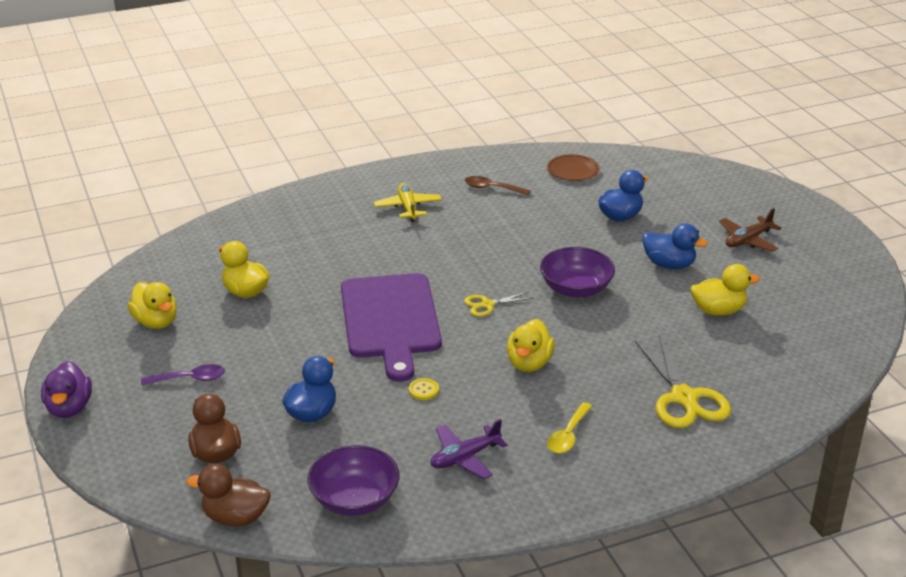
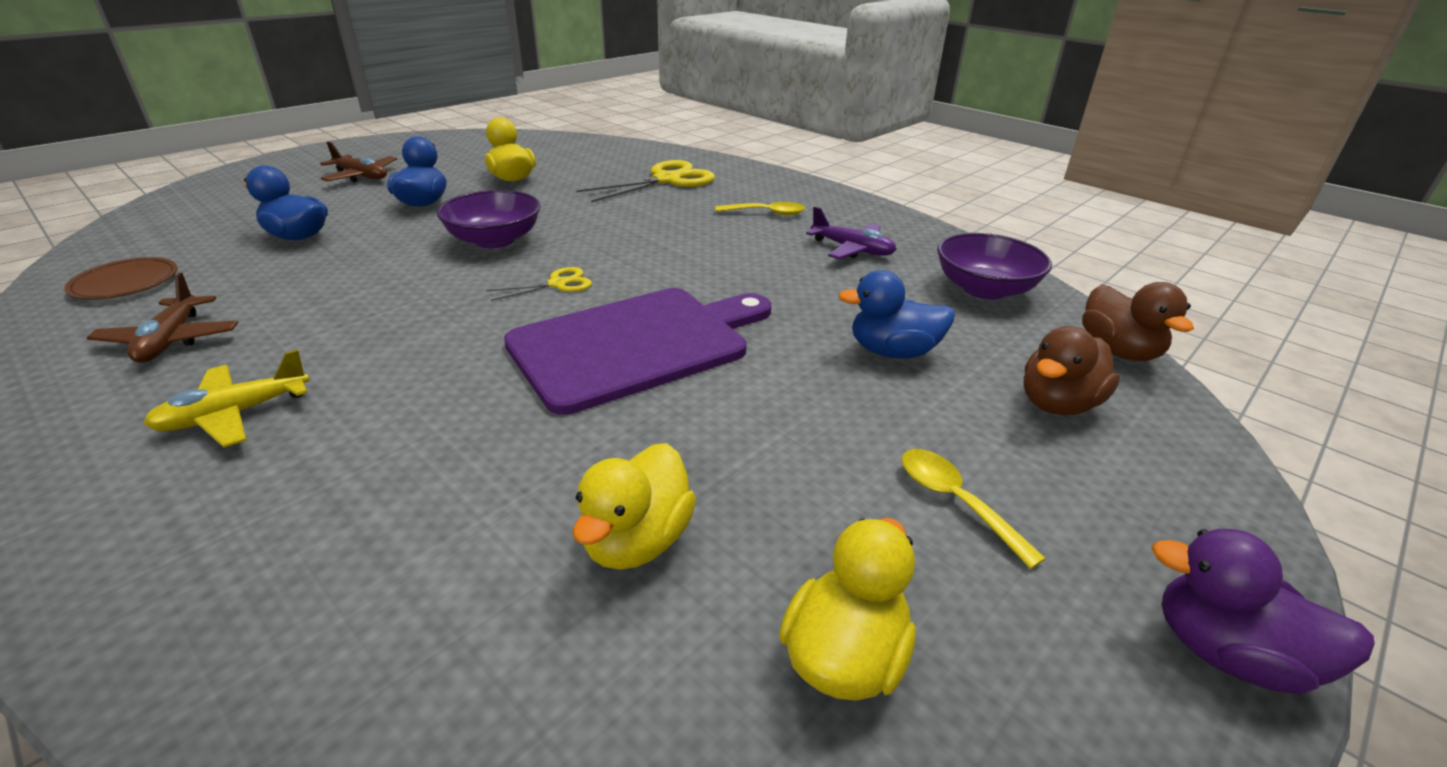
camera: 115 degrees left, 0 degrees up
purple duck [41,361,92,418] -> purple duck turned 120 degrees counterclockwise [1151,529,1375,694]
purple spoon [141,364,225,385] -> yellow spoon [902,449,1046,569]
yellow button [409,378,439,400] -> none
yellow scissors [464,292,534,317] -> yellow scissors turned 75 degrees counterclockwise [486,267,592,301]
brown spoon [465,176,531,196] -> brown plane [87,273,239,363]
yellow duck [507,319,555,372] -> none

